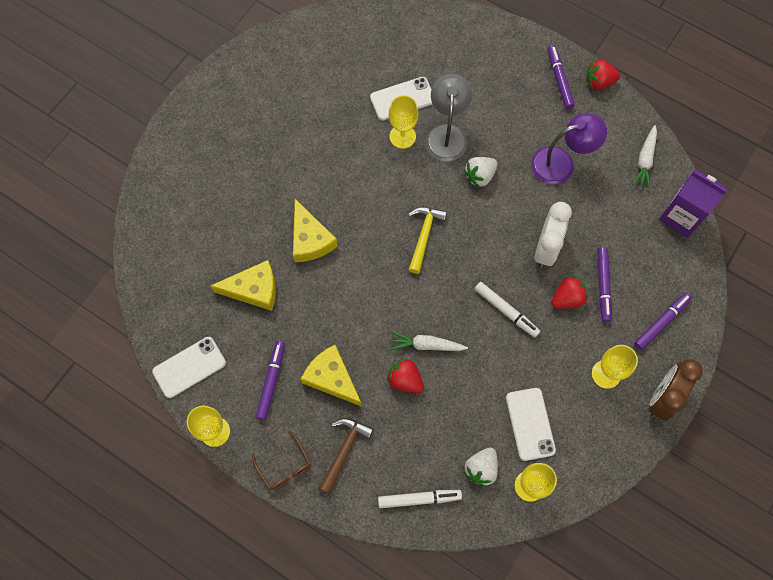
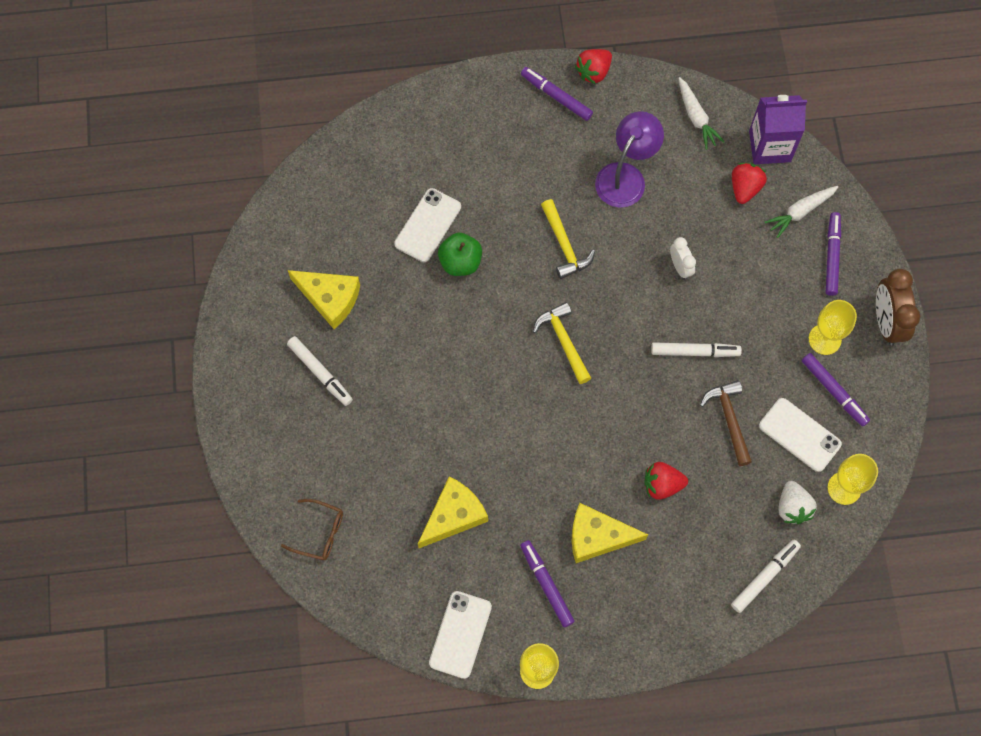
camera: 40 degrees left, 0 degrees up
brown glasses [251,431,311,491] -> brown glasses moved to [281,499,343,560]
yellow cheese [293,199,338,262] -> yellow cheese moved to [288,270,360,329]
brown hammer [319,418,374,494] -> brown hammer moved to [700,380,752,466]
yellow goblet [389,95,419,149] -> green apple [438,233,482,276]
white carrot [390,331,468,351] -> white carrot moved to [765,186,838,238]
grey lamp [425,74,472,162] -> none
white strawberry [464,157,497,188] -> yellow hammer [541,199,595,279]
white clock [535,202,572,268] -> white clock [670,237,696,279], size x0.57
red strawberry [551,276,588,309] -> red strawberry moved to [732,163,767,204]
purple marker [597,247,612,322] -> purple marker moved to [802,353,870,427]
none -> white marker [287,336,353,406]

